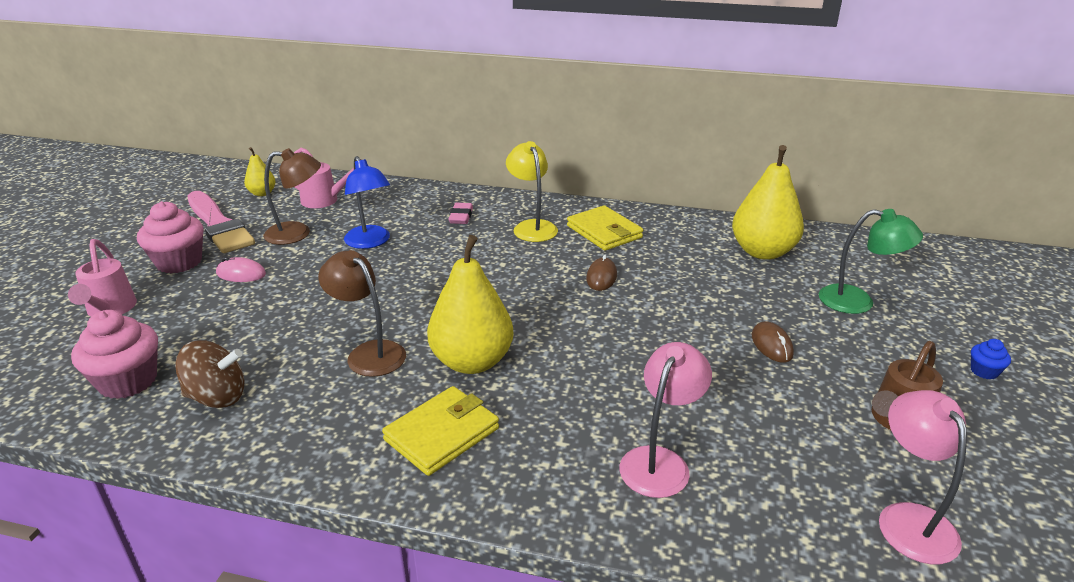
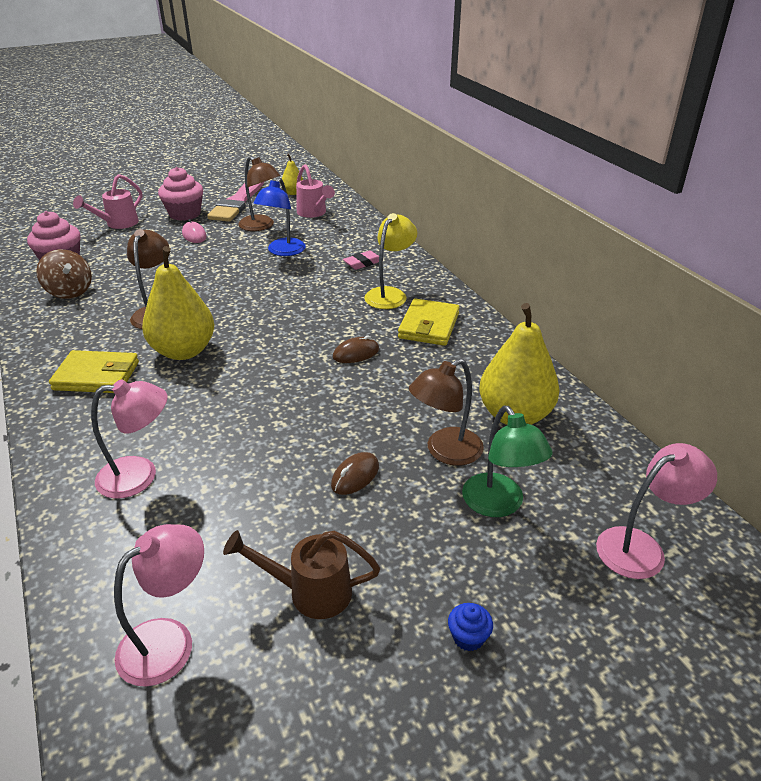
camera: 50 degrees right, 5 degrees up
none -> brown lamp [409,359,484,466]
none -> pink lamp [596,443,717,579]

